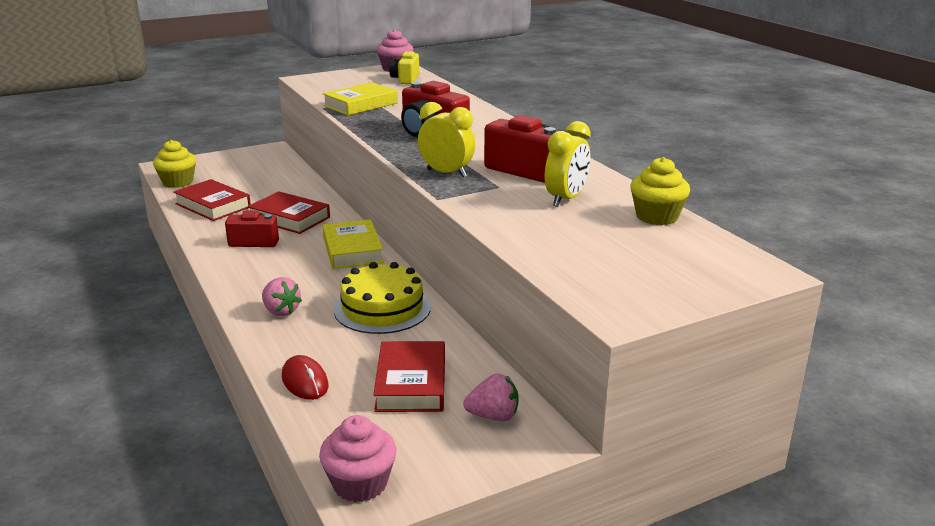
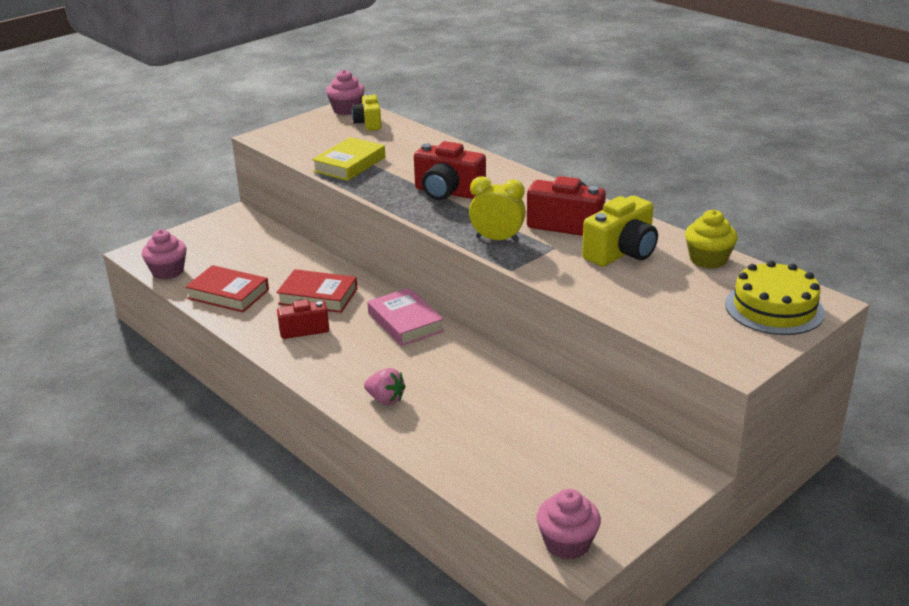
camera: 15 degrees left, 5 degrees up
yellow cupcake [153,140,196,188] -> pink cupcake [142,230,187,279]
red mouse [282,355,329,400] -> none
yellow book [323,219,384,269] -> pink book [367,288,444,346]
yellow cake [334,262,431,334] -> yellow cake moved to [725,260,825,335]
red book [373,341,445,412] -> none
pink strawberry [463,373,519,421] -> none
yellow clock [545,121,591,207] -> yellow camera [582,195,658,267]

